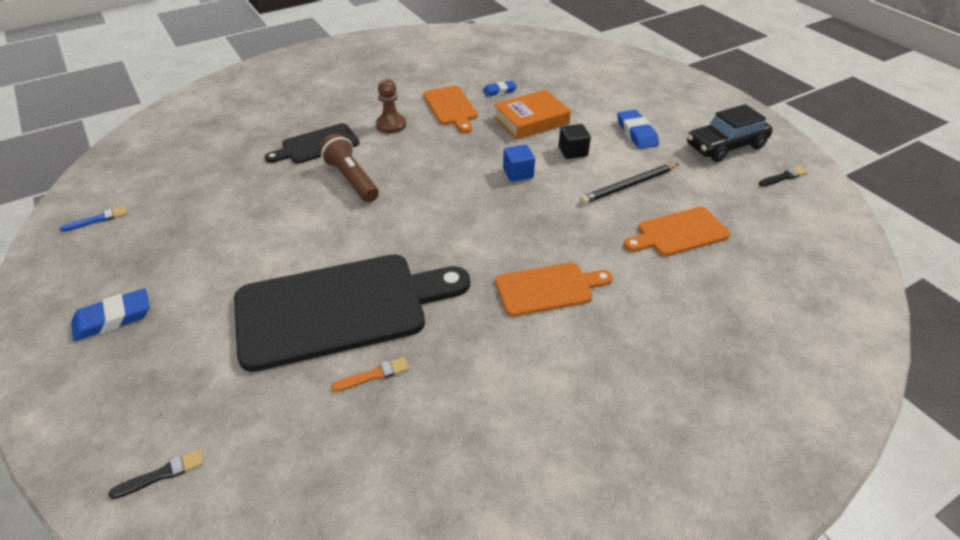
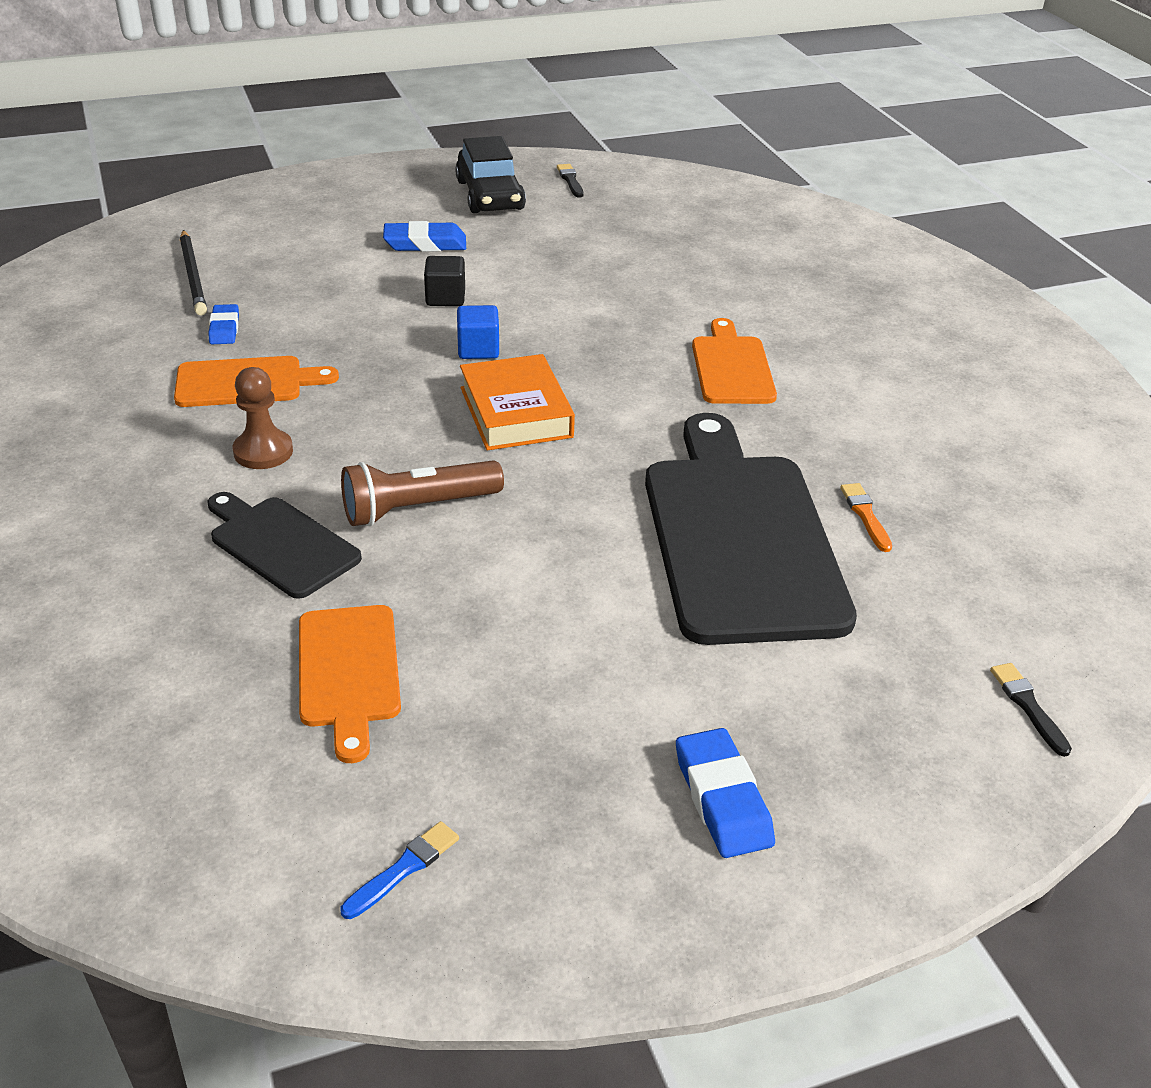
camera: 80 degrees left, 5 degrees down
blue brush [60,206,128,232] -> blue brush turned 60 degrees clockwise [341,821,459,919]
black cutting board [265,123,359,164] -> black cutting board turned 150 degrees clockwise [207,492,362,599]
orange book [494,90,571,139] -> orange book moved to [460,354,575,451]
black pencil [580,163,678,204] -> black pencil moved to [180,230,207,316]
orange cutting board [624,207,730,256] -> orange cutting board moved to [299,605,401,763]

